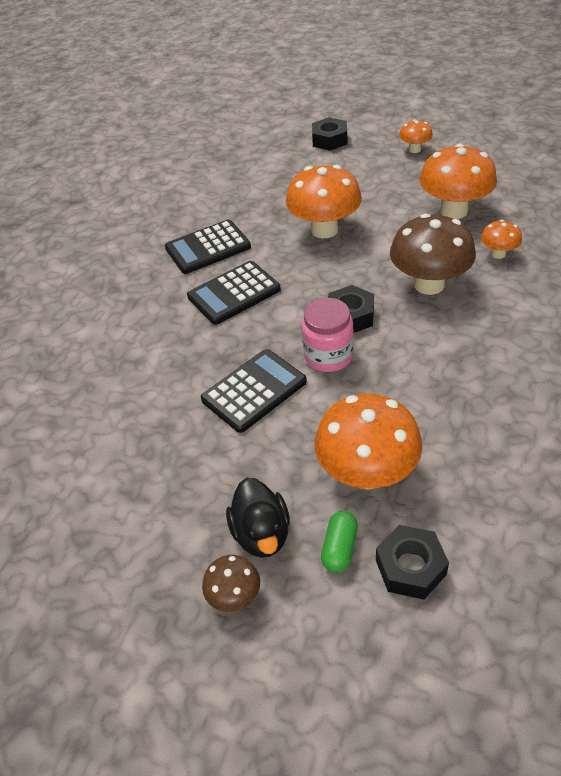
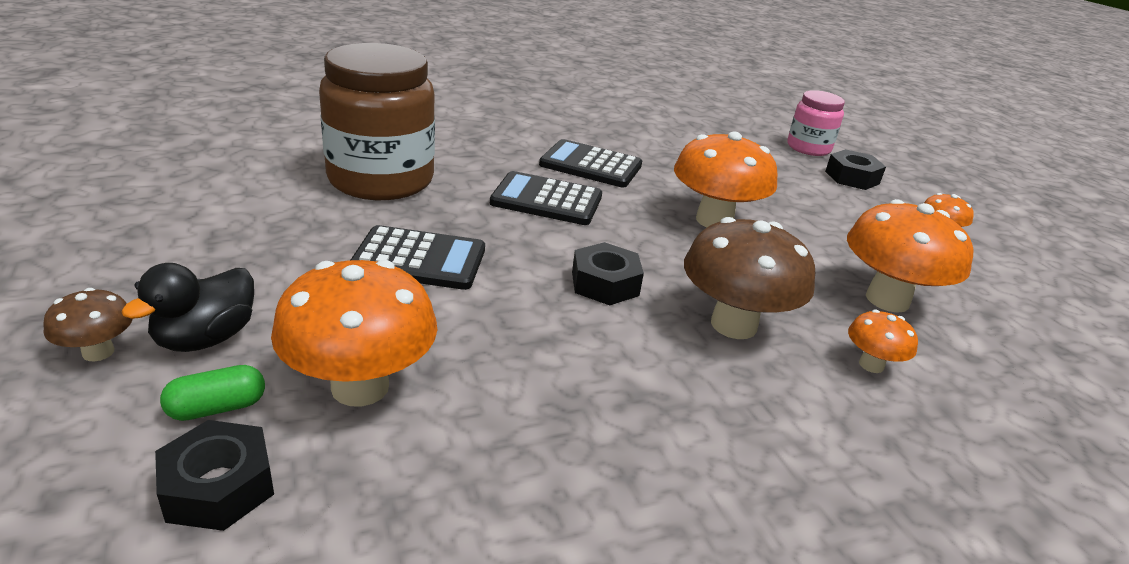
camera: 40 degrees right, 15 degrees down
pink jar [301,298,354,372] -> pink jar moved to [788,90,845,156]
none -> brown jar [319,43,435,200]

